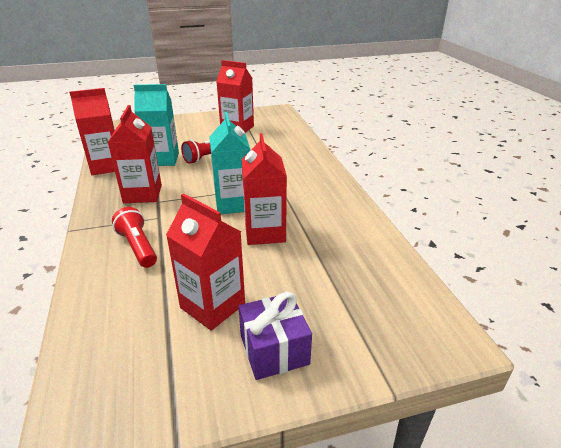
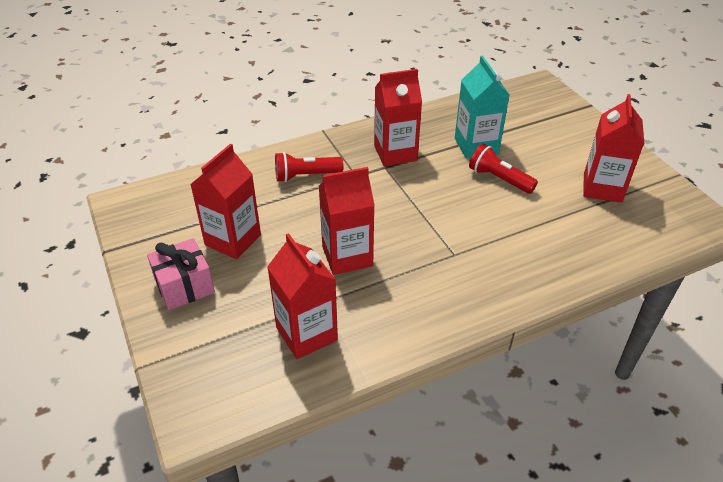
camera: 80 degrees right, 10 degrees up
red carton [69,88,115,175] -> red carton moved to [267,233,338,359]
red flashlight [112,207,157,268] -> red flashlight turned 150 degrees counterclockwise [275,152,344,182]
turquoise carton [209,112,250,214] -> none
purple gift [238,292,312,380] -> pink gift [147,238,215,310]

